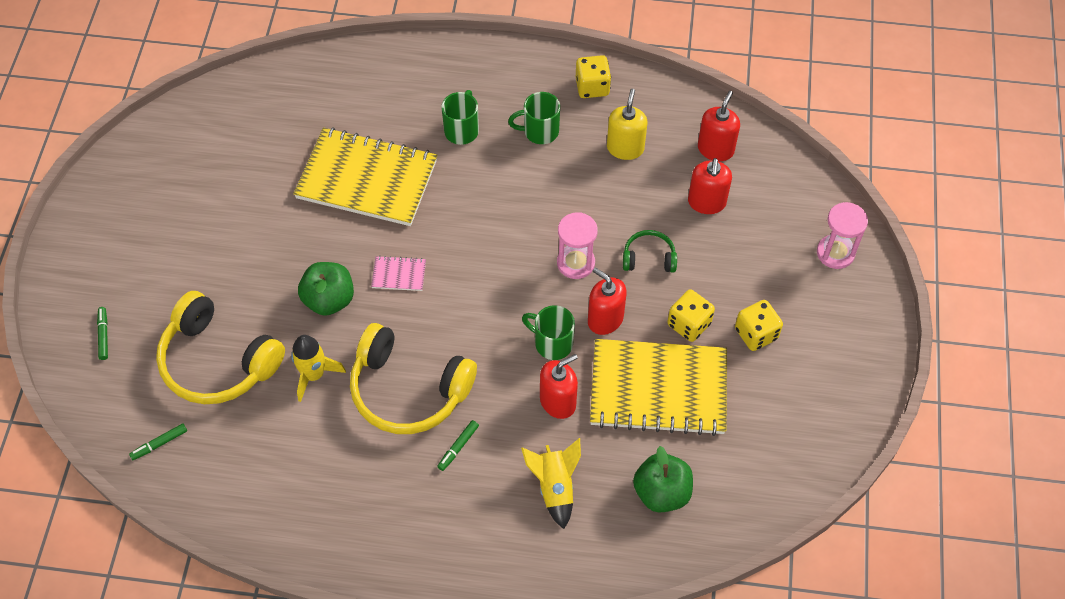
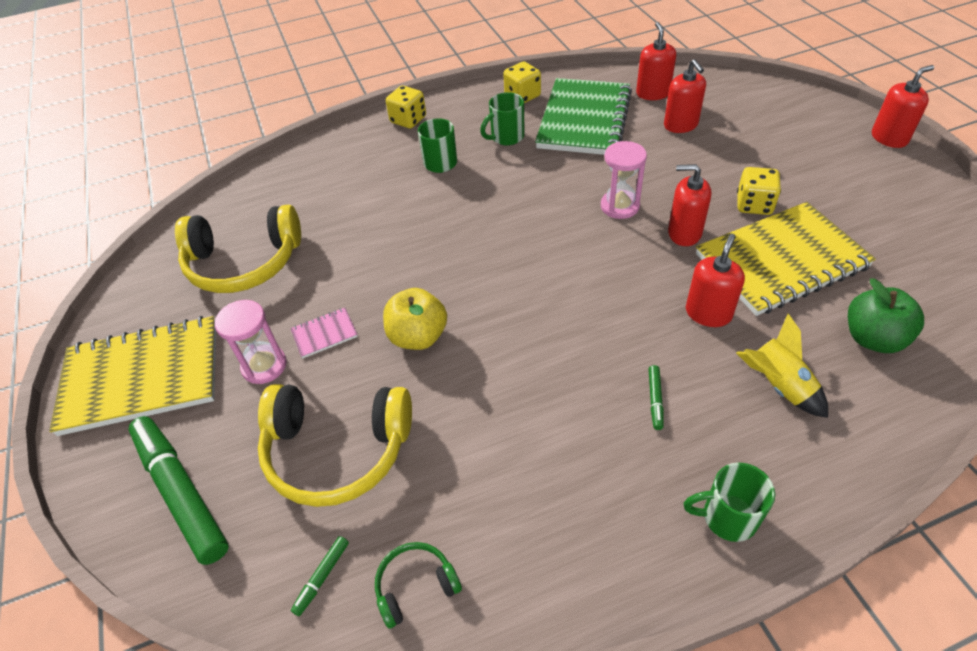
camera: 25 degrees left, 10 degrees down
green marker [97,307,108,360] -> green marker [129,416,229,565], size x2.47
yellow rocket [291,335,346,402] -> none
yellow notebook [293,127,437,226] -> yellow notebook moved to [49,316,216,436]
green apple [298,262,354,316] -> yellow apple [383,288,447,350]
yellow headphones [350,323,477,434] -> yellow headphones moved to [175,205,301,293]
pink notebook [371,256,426,291] -> pink notebook moved to [290,308,358,359]
green mug [522,305,575,360] -> green mug moved to [683,463,775,542]
yellow soap dispenser [607,89,647,160] -> green notebook [535,78,632,155]
green headphones [623,230,677,272] -> green headphones moved to [375,542,462,629]
yellow dice [735,300,783,351] -> yellow dice moved to [386,86,426,128]
pink hourglass [817,202,868,269] -> pink hourglass moved to [215,300,287,384]
none -> red soap dispenser [872,65,934,148]

